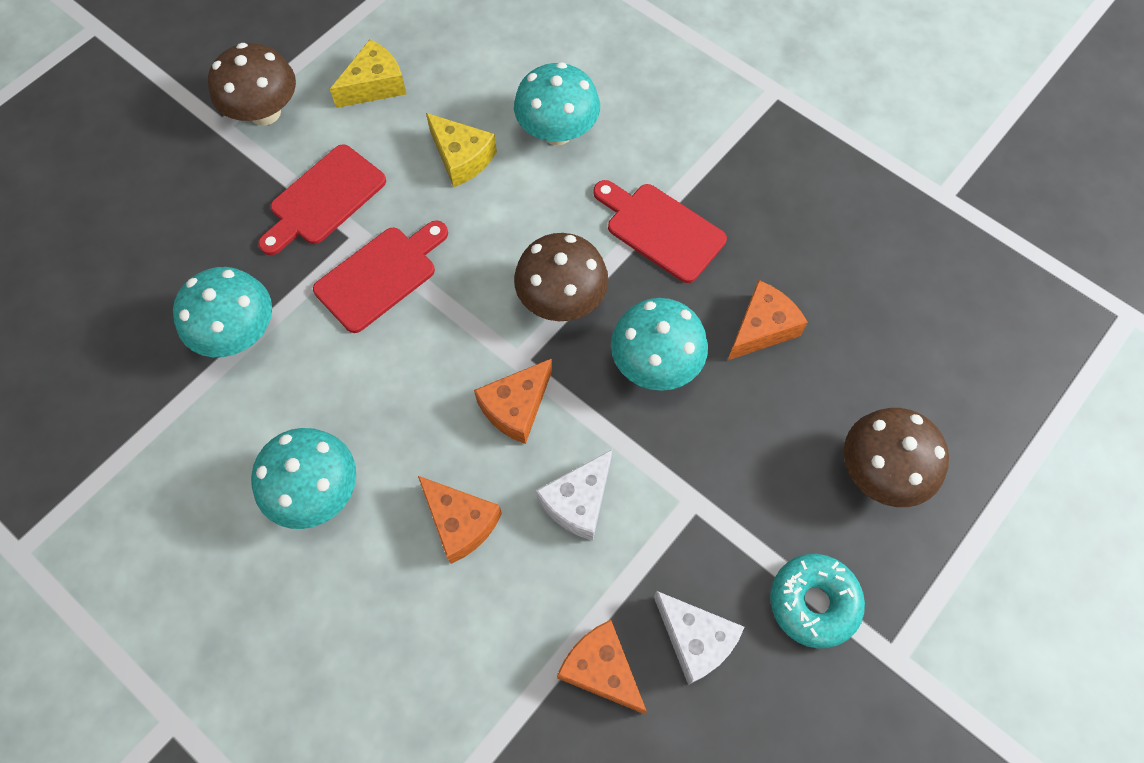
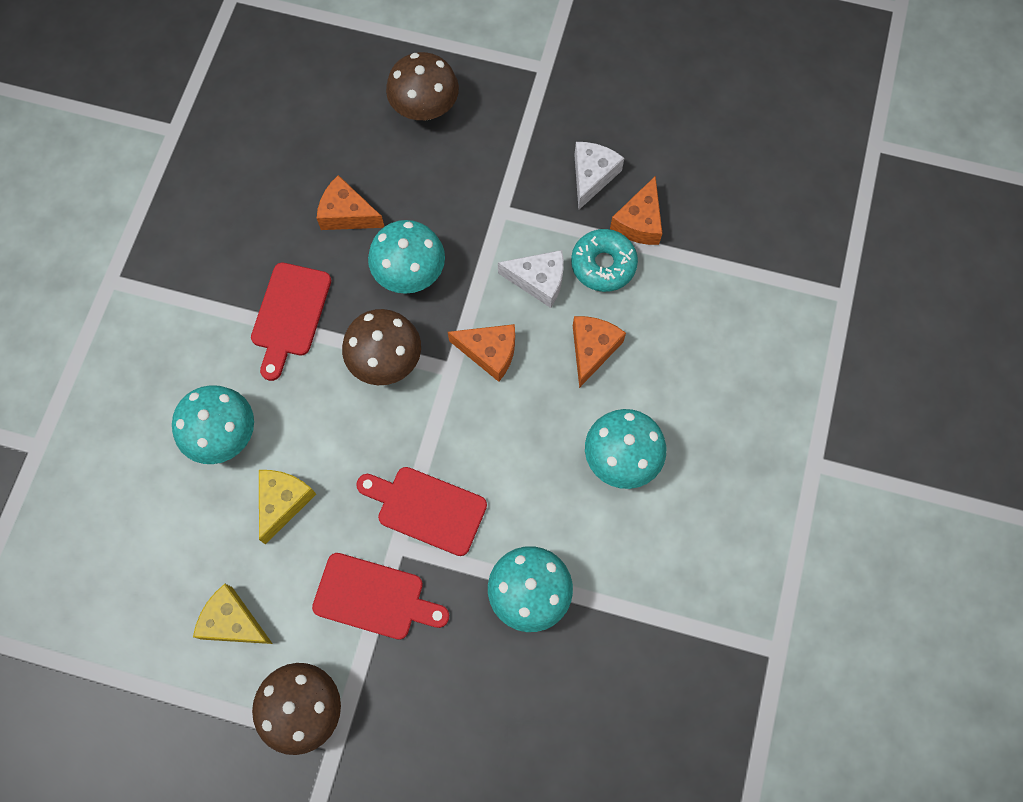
camera: 115 degrees left, 5 degrees up
turquoise donut [770,554,865,649] -> turquoise donut moved to [571,229,638,292]

